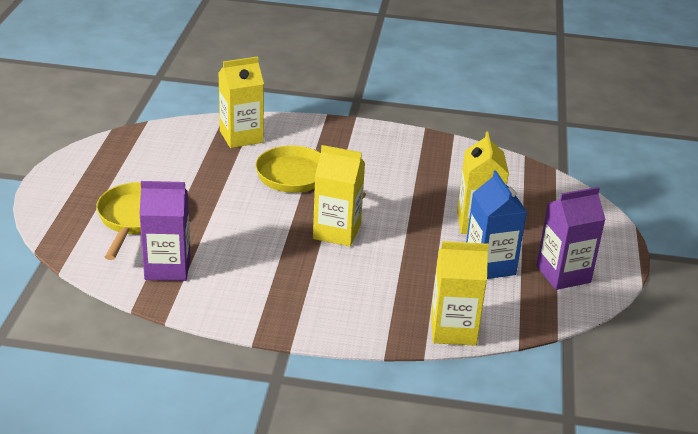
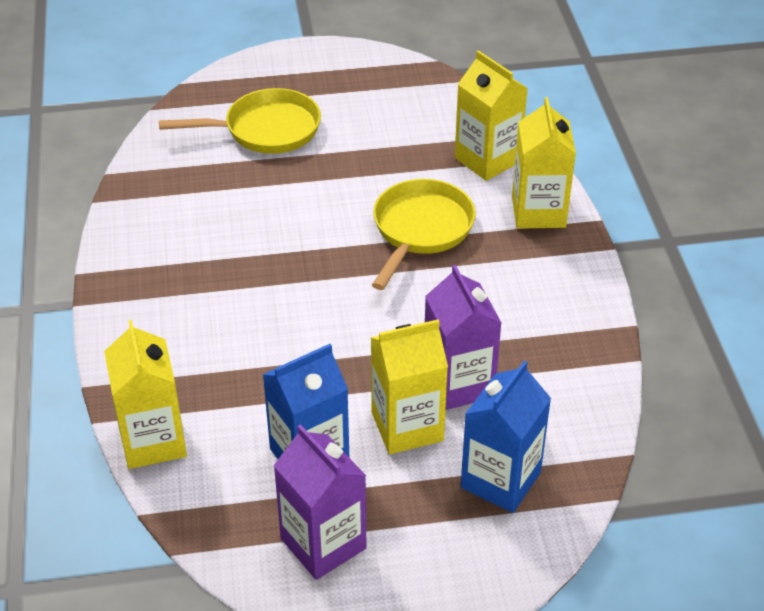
camera: 75 degrees right, 10 degrees up
purple carton [139,181,190,281] -> purple carton moved to [425,265,501,410]
yellow carton [313,145,365,246] -> yellow carton moved to [512,97,576,229]
none -> blue carton [461,360,551,513]

